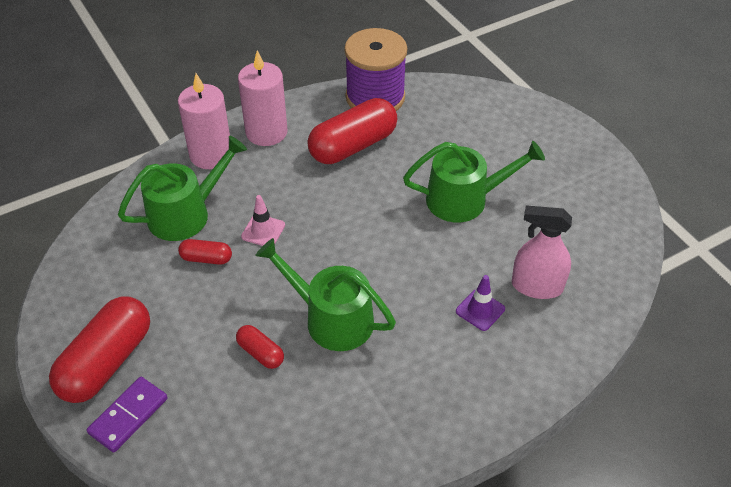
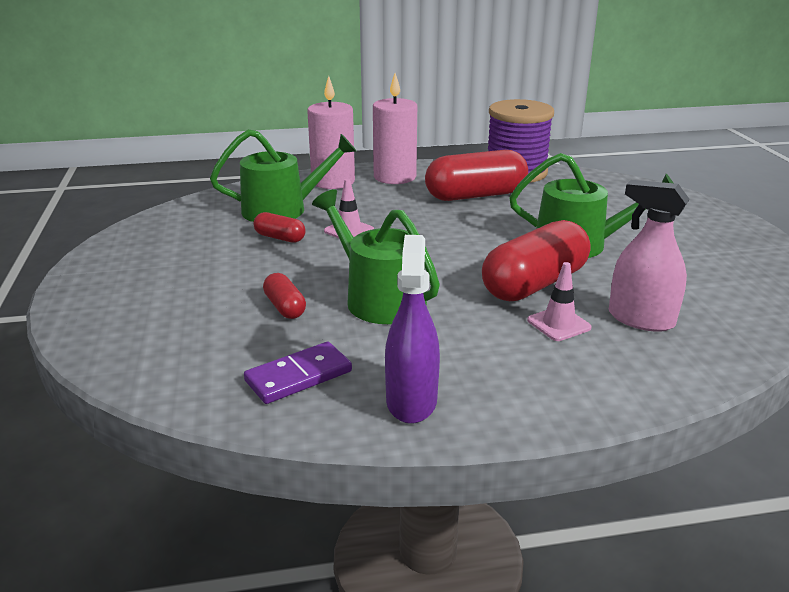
camera: 20 degrees right, 20 degrees down
red capsule [49,297,150,403] -> red capsule moved to [482,220,591,301]
purple domino [87,377,168,453] -> purple domino moved to [244,342,352,404]
purple traffic cone [456,275,505,331] -> pink traffic cone [527,262,592,341]
none -> purple spray bottle [385,235,440,424]

